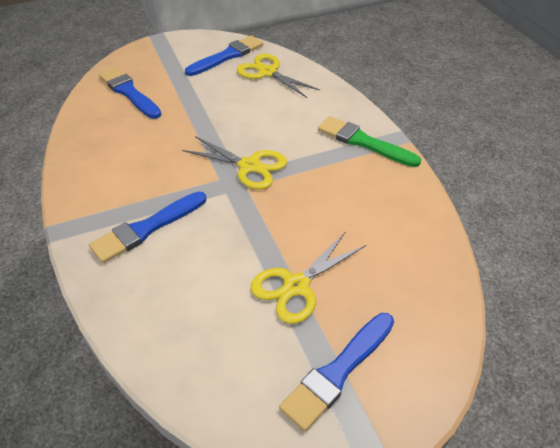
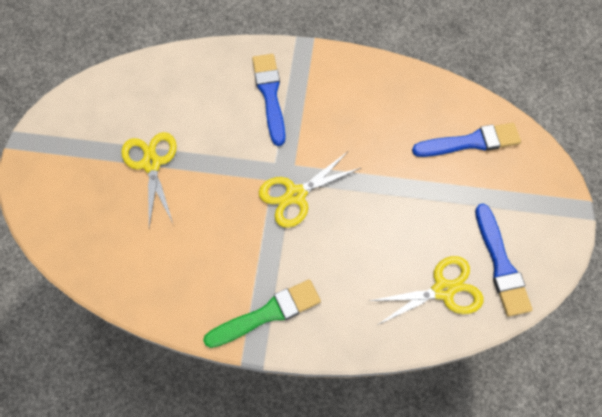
camera: 120 degrees right, 20 degrees up
blue brush [279,313,394,432] -> none

